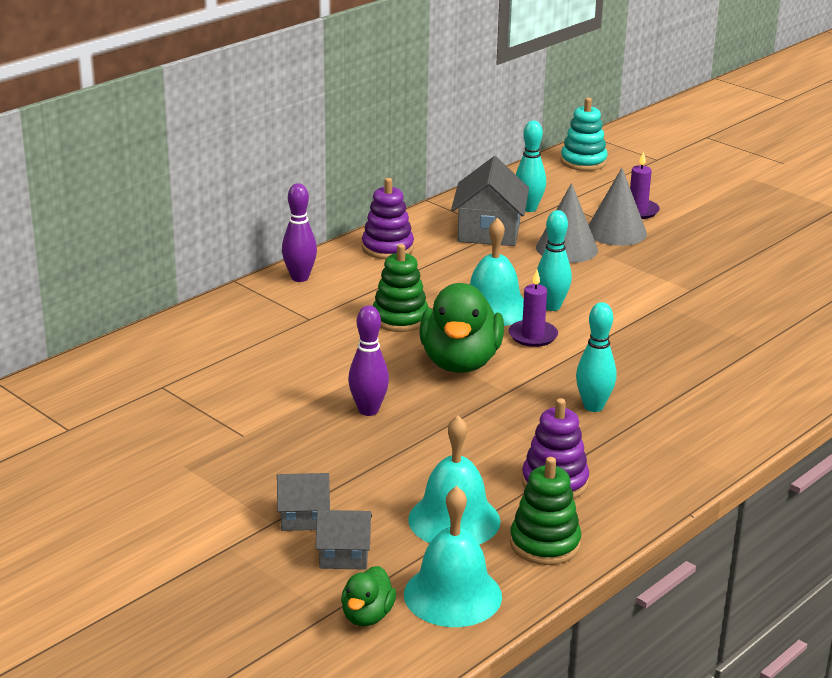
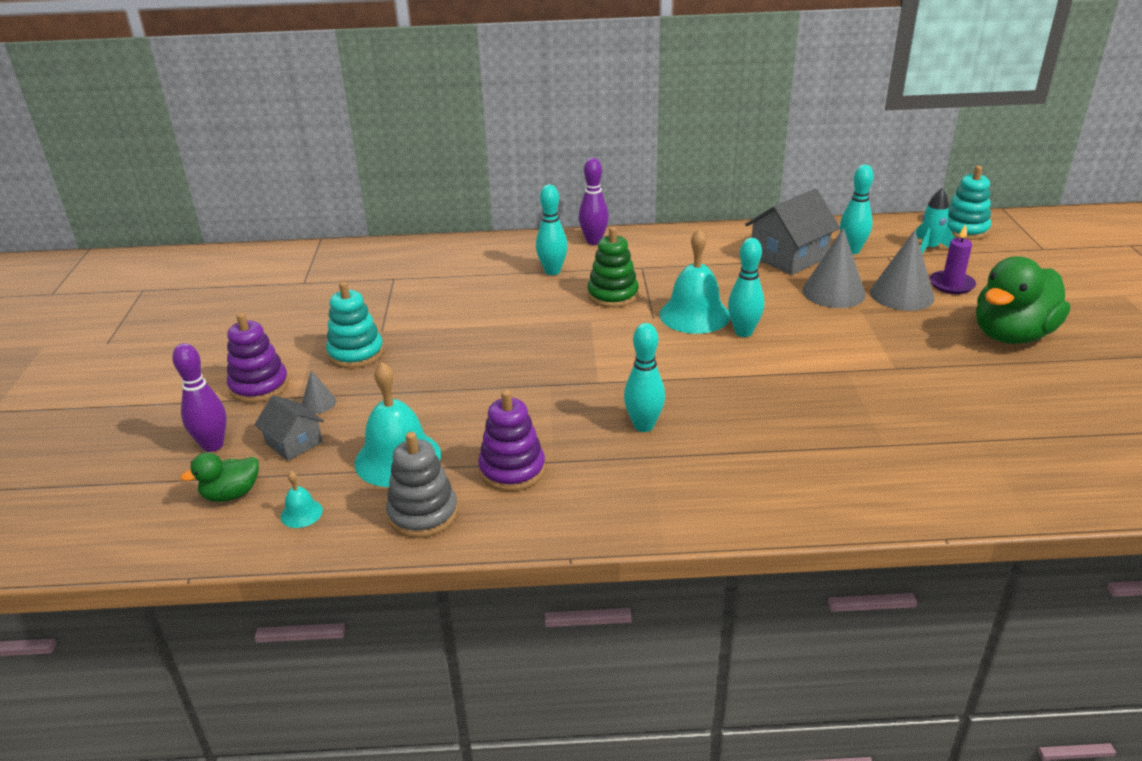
camera: 45 degrees right, 5 degrees up
grey house [277,473,330,531] -> grey cone [301,370,336,414]
purple bowling pin [348,305,389,416] -> purple bowling pin moved to [172,343,227,452]
purple stacking toy [362,178,414,259] -> purple stacking toy moved to [227,312,289,403]
turquoise bell [404,486,502,627] -> turquoise bell [281,471,323,528], size x0.45
green duck [419,283,504,373] -> green duck moved to [976,257,1070,344]
purple candle [509,270,558,347] -> none
green stacking toy [510,457,581,565] -> grey stacking toy [386,432,458,538]
none -> turquoise stacking toy [326,281,384,368]
none -> turquoise bowling pin [536,185,568,275]
none -> turquoise rocket [916,188,955,254]

